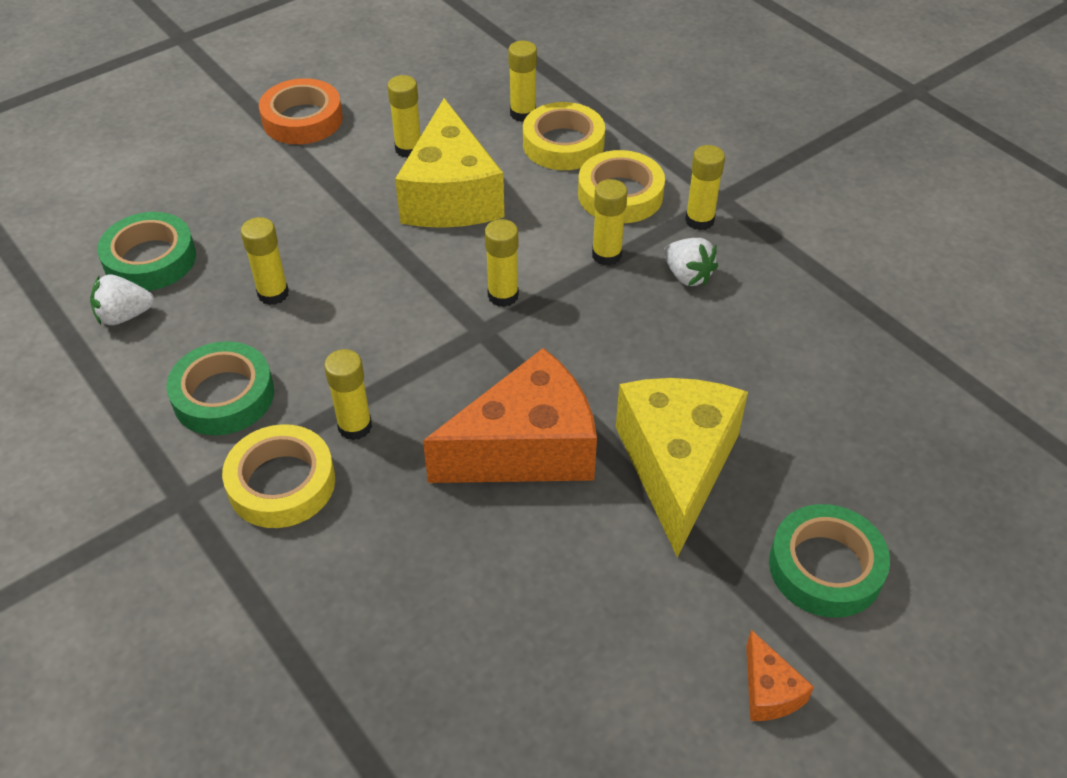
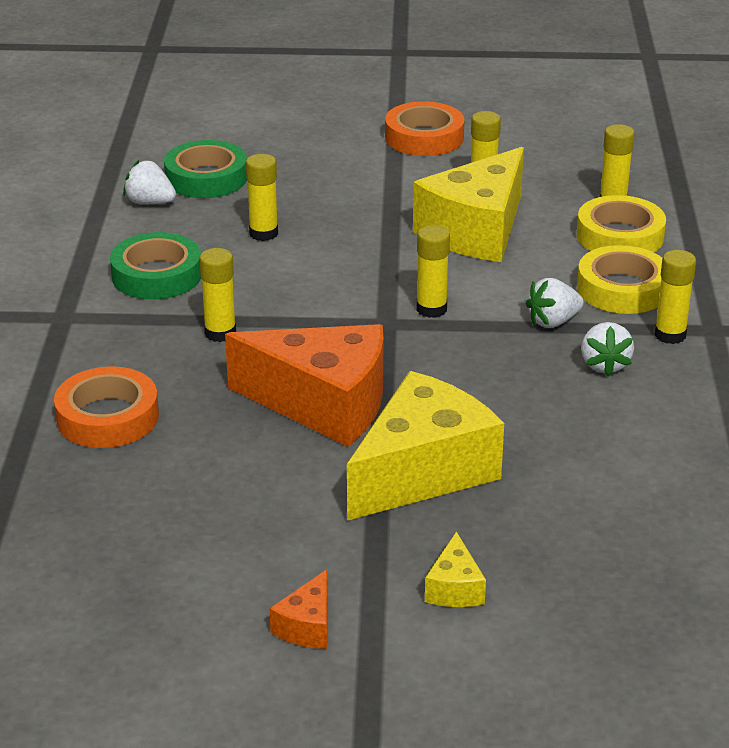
camera: 40 degrees right, 15 degrees down
yellow tape [222,424,335,528] -> none
yellow glue stick [592,179,628,266] -> white strawberry [526,278,584,328]
green tape [769,504,890,618] -> yellow cheese [425,532,486,607]
none -> orange tape [54,366,159,448]

